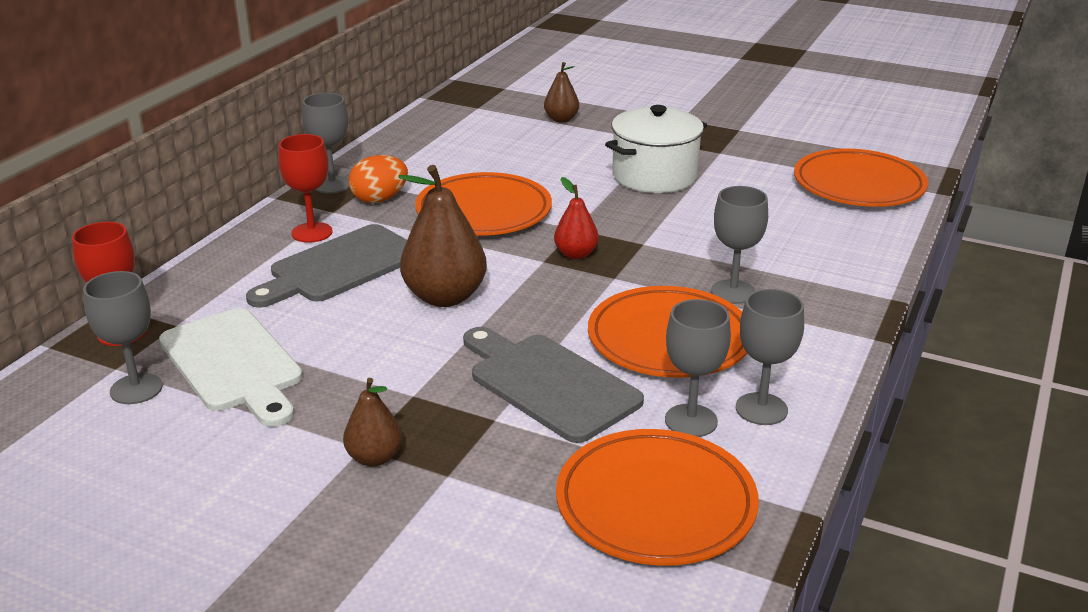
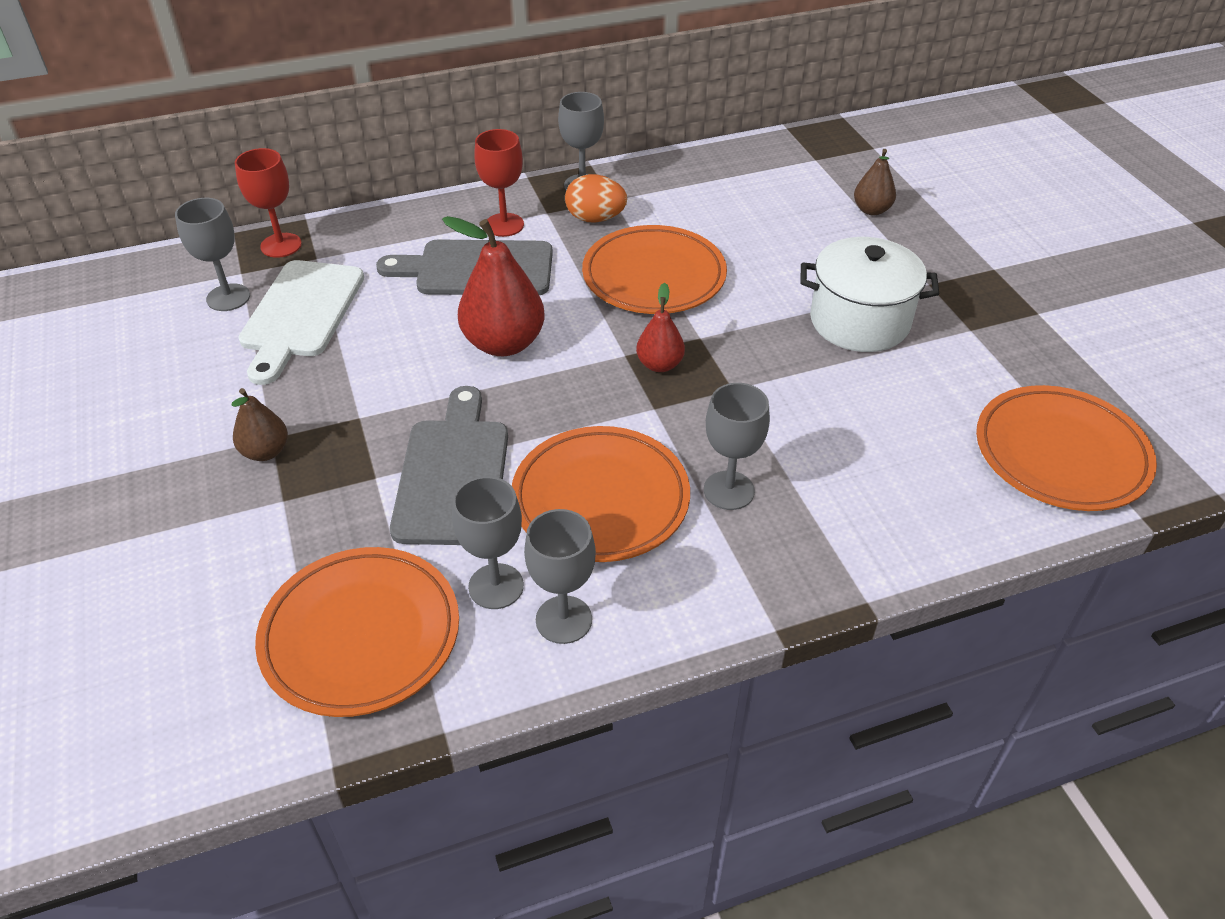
camera: 45 degrees right, 15 degrees up
brown pear [399,165,487,307] -> red pear [442,216,545,356]

